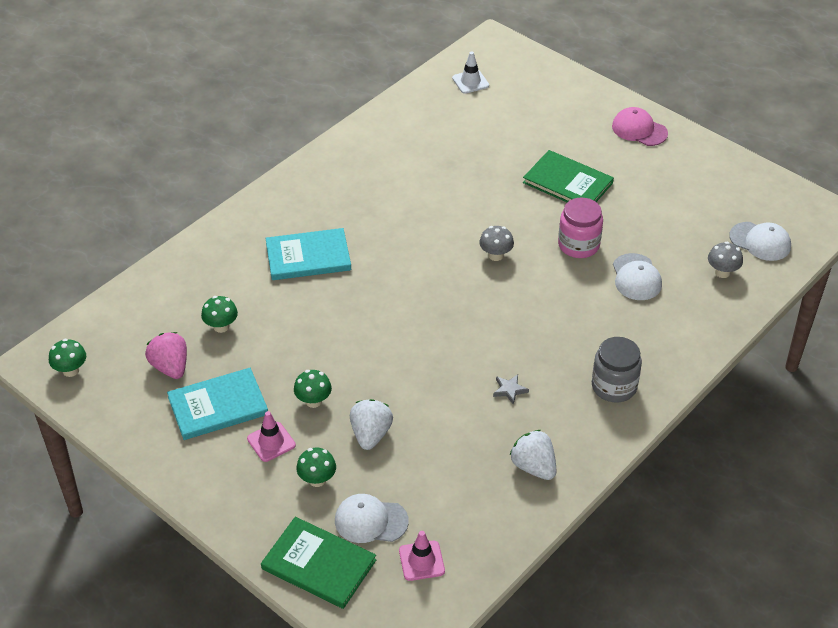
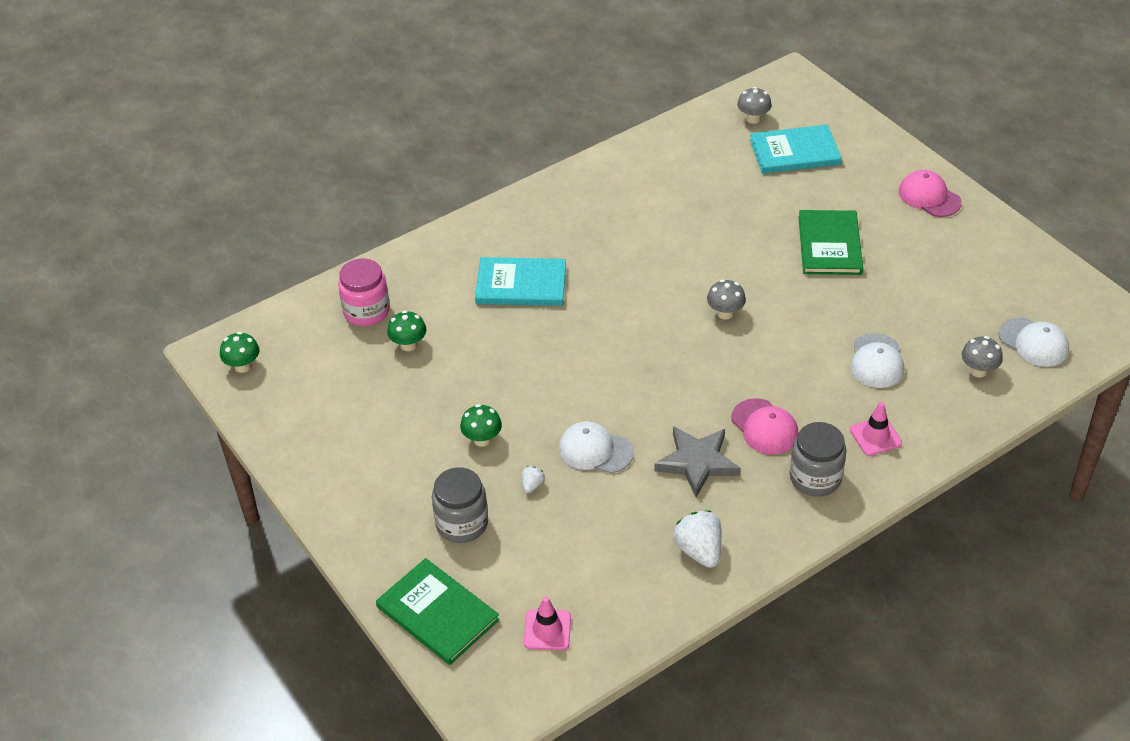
camera: 15 degrees right, 0 degrees up
pink strawberry [145,332,187,379] -> none
turquoise book [167,368,268,440] -> turquoise book moved to [750,125,842,174]
pink traffic cone [247,411,296,462] -> pink traffic cone moved to [850,402,902,456]
green mushroom [296,448,336,487] -> grey jar [432,467,488,543]
white cap [335,494,409,543] -> white cap moved to [559,421,634,473]
white strawberry [350,399,393,450] -> white strawberry [522,466,545,493], size x0.49
white traffic cone [452,52,489,94] -> grey mushroom [737,87,772,124]
grey star [493,374,529,405] -> grey star [654,426,741,497], size x2.09
green book [523,150,614,202] -> green book turned 45 degrees clockwise [799,210,863,275]
pink jar [558,198,603,258] -> pink jar moved to [338,258,390,326]
none -> pink cap [731,398,798,454]

